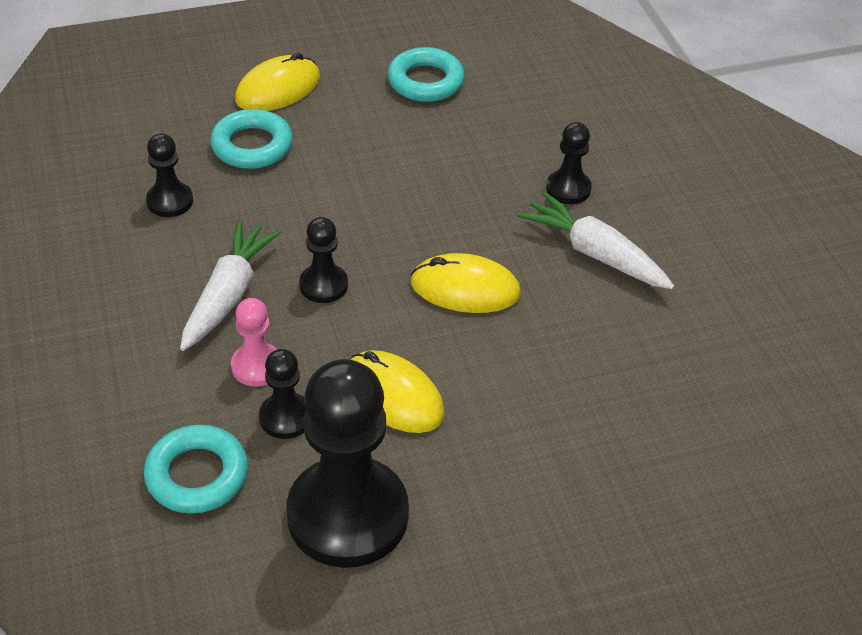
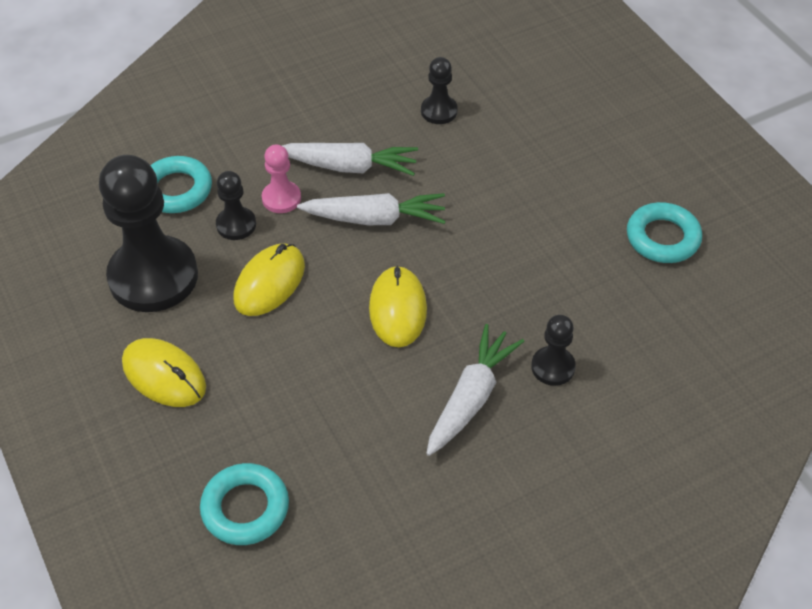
camera: 80 degrees right, 5 degrees up
turquoise ring [210,109,293,169] -> turquoise ring moved to [200,463,289,545]
yellow mouse [235,52,320,111] -> yellow mouse moved to [122,338,206,407]
black pawn [299,217,348,303] -> white carrot [297,193,446,225]

